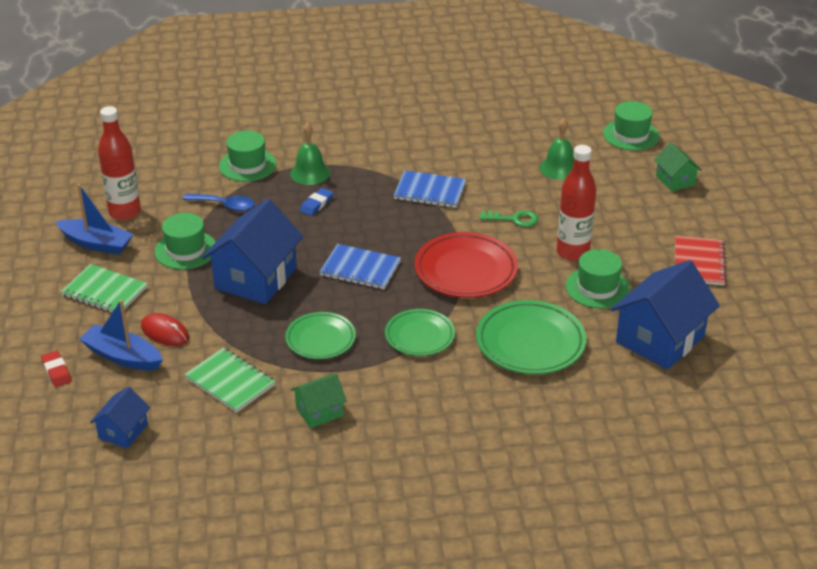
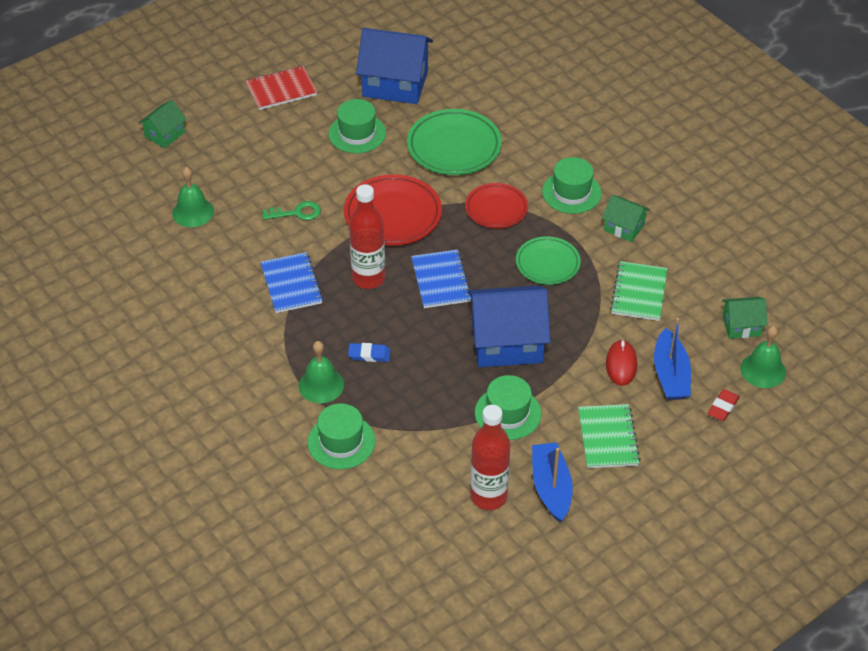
camera: 120 degrees left, 10 degrees up
blue house [90,387,150,449] -> green house [722,297,768,339]
blue spoon [183,194,255,211] -> none
green plate [385,309,455,356] -> red plate [465,183,528,228]
green key [479,210,538,227] -> green key turned 105 degrees clockwise [262,201,321,220]
red bottle [557,145,596,261] -> red bottle moved to [349,184,385,289]
green hat [603,101,659,151] -> green hat moved to [542,157,602,214]
none -> green bell [740,326,786,388]

